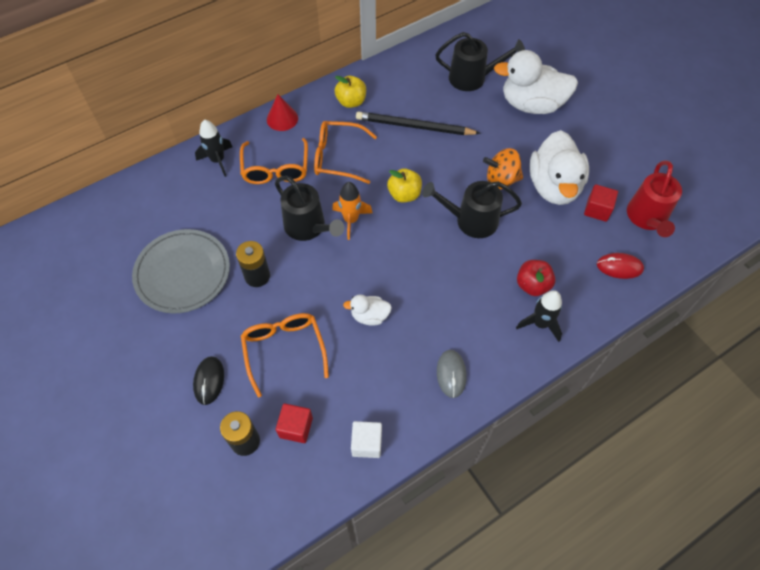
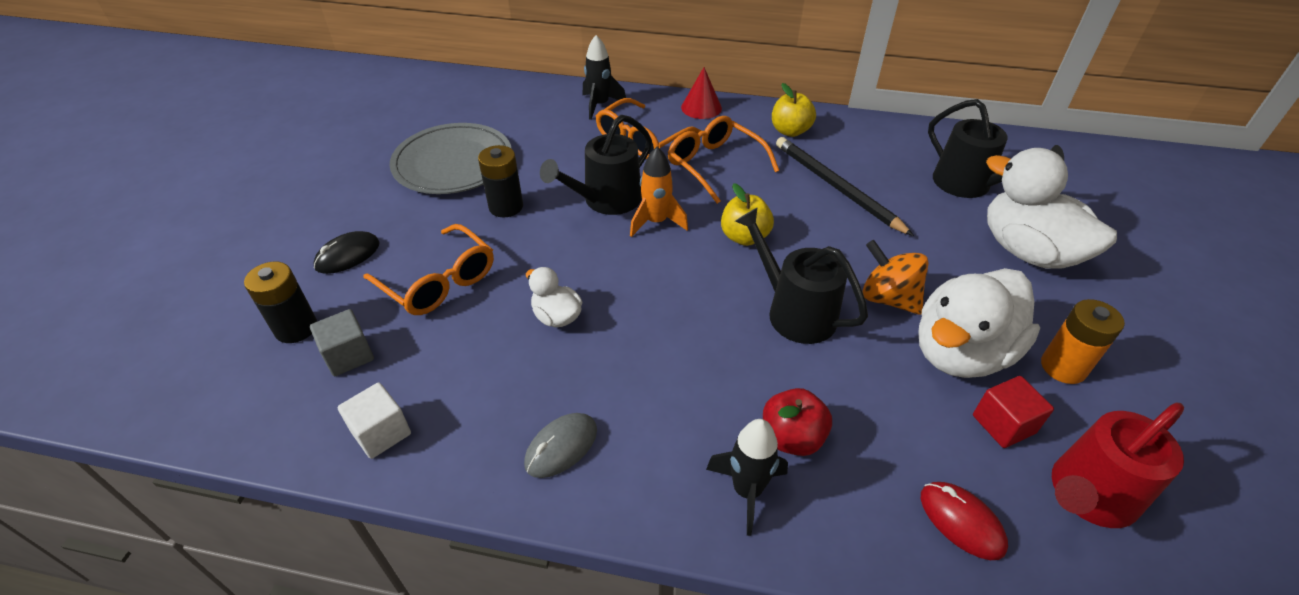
camera: 45 degrees right, 15 degrees down
orange glasses [241,313,329,397] -> orange glasses turned 105 degrees clockwise [363,224,494,315]
black watering can [275,176,344,241] -> black watering can turned 45 degrees clockwise [540,115,652,215]
red cube [276,404,313,443] -> grey cube [310,309,374,376]
none -> orange battery [1041,299,1125,384]

